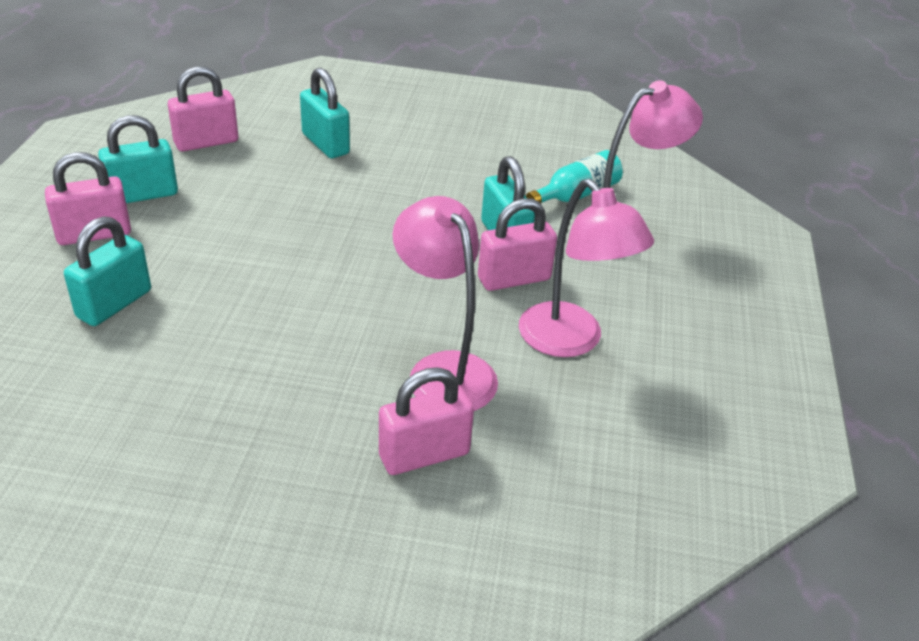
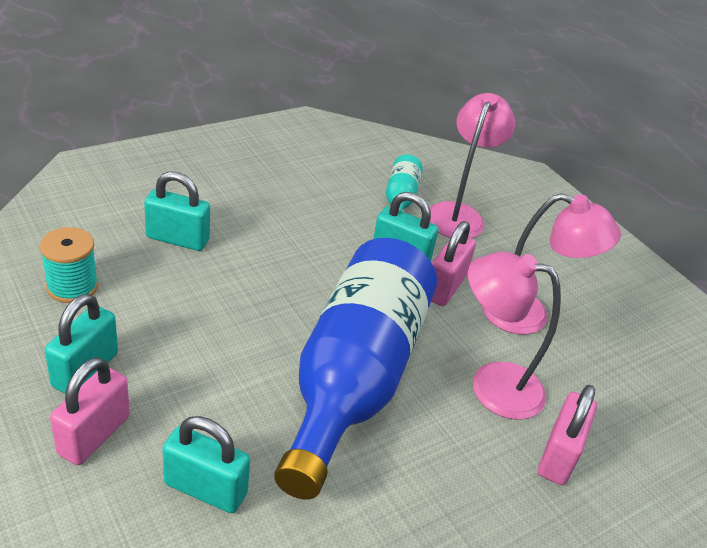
camera: 45 degrees left, 0 degrees up
turquoise padlock [64,216,151,326] -> turquoise padlock turned 60 degrees counterclockwise [163,416,250,513]
pink padlock [168,66,238,152] -> turquoise spool [40,227,98,303]
none -> blue bottle [274,238,437,500]

